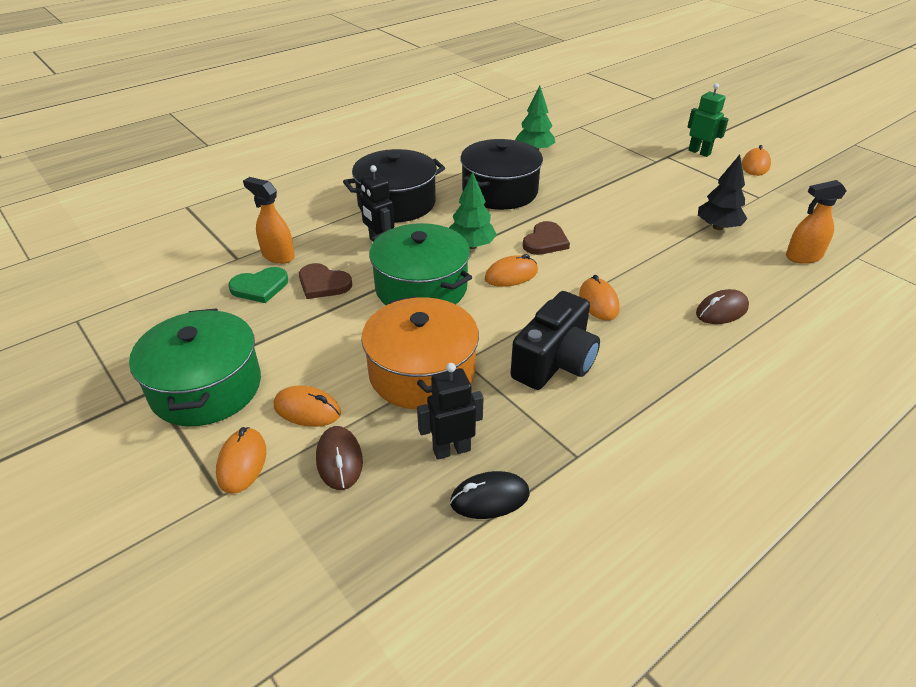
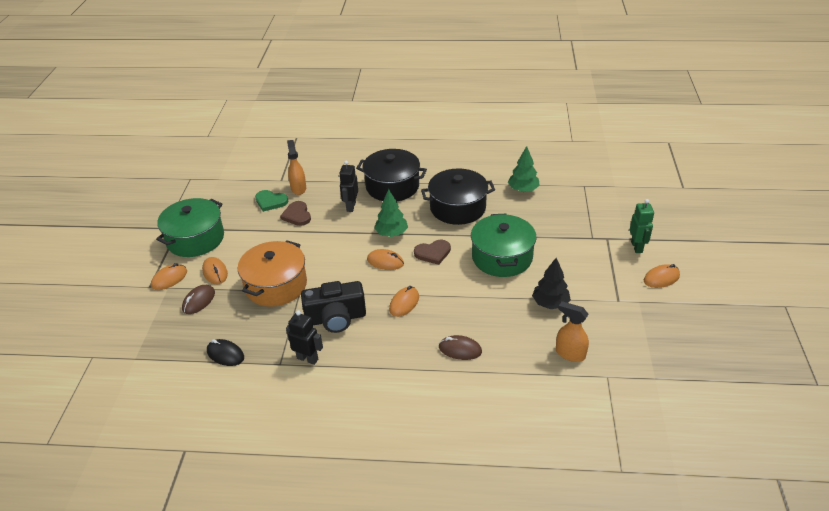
camera: 45 degrees right, 0 degrees up
green pot [369,223,472,305] -> green pot moved to [471,214,537,277]
black robot [417,363,484,460] -> black robot moved to [286,310,323,365]

